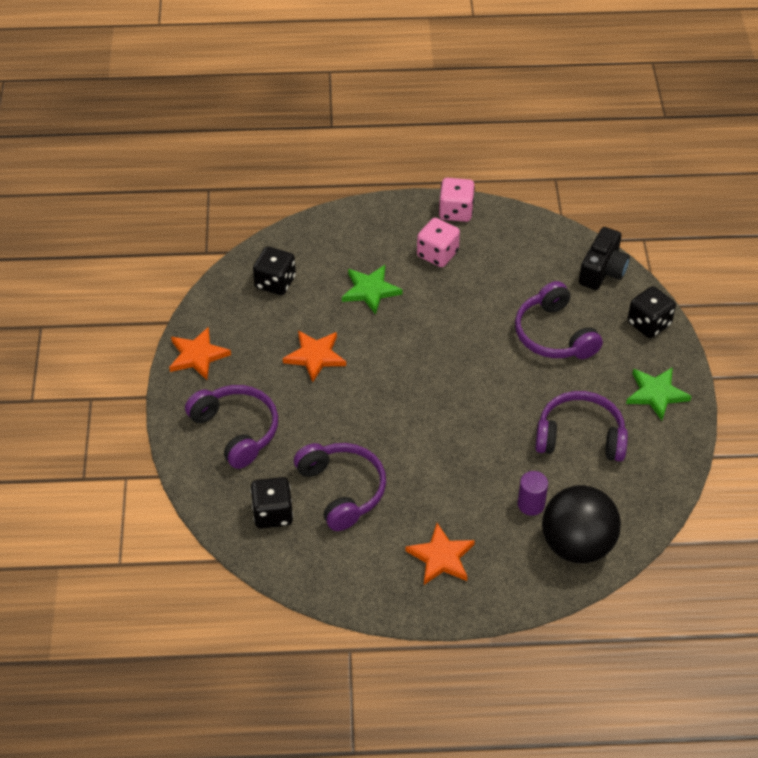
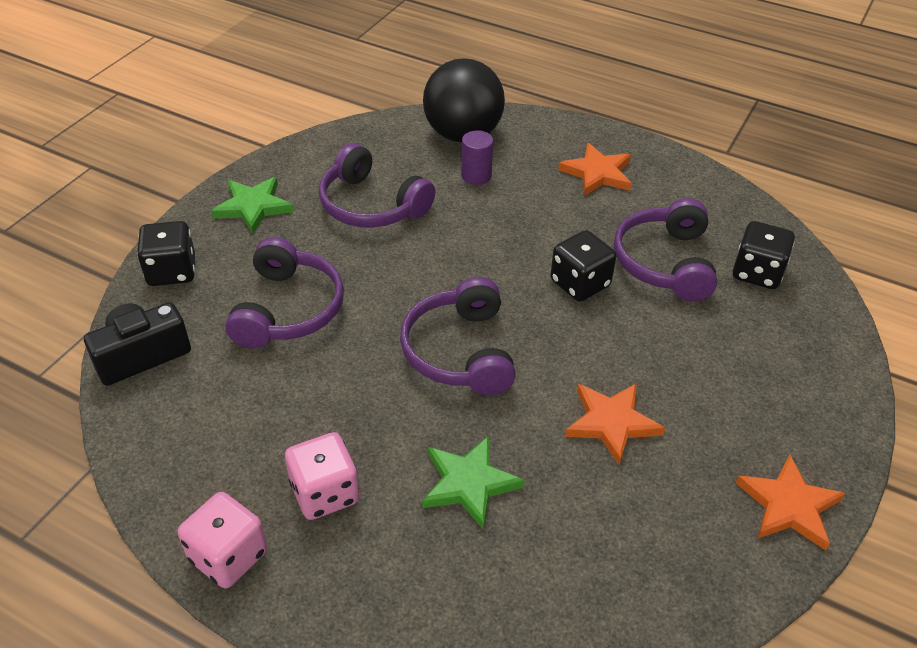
camera: 150 degrees left, 5 degrees down
purple headphones [185,385,278,469] -> purple headphones moved to [400,277,516,395]
black dice [253,246,296,295] -> black dice moved to [550,230,616,302]

